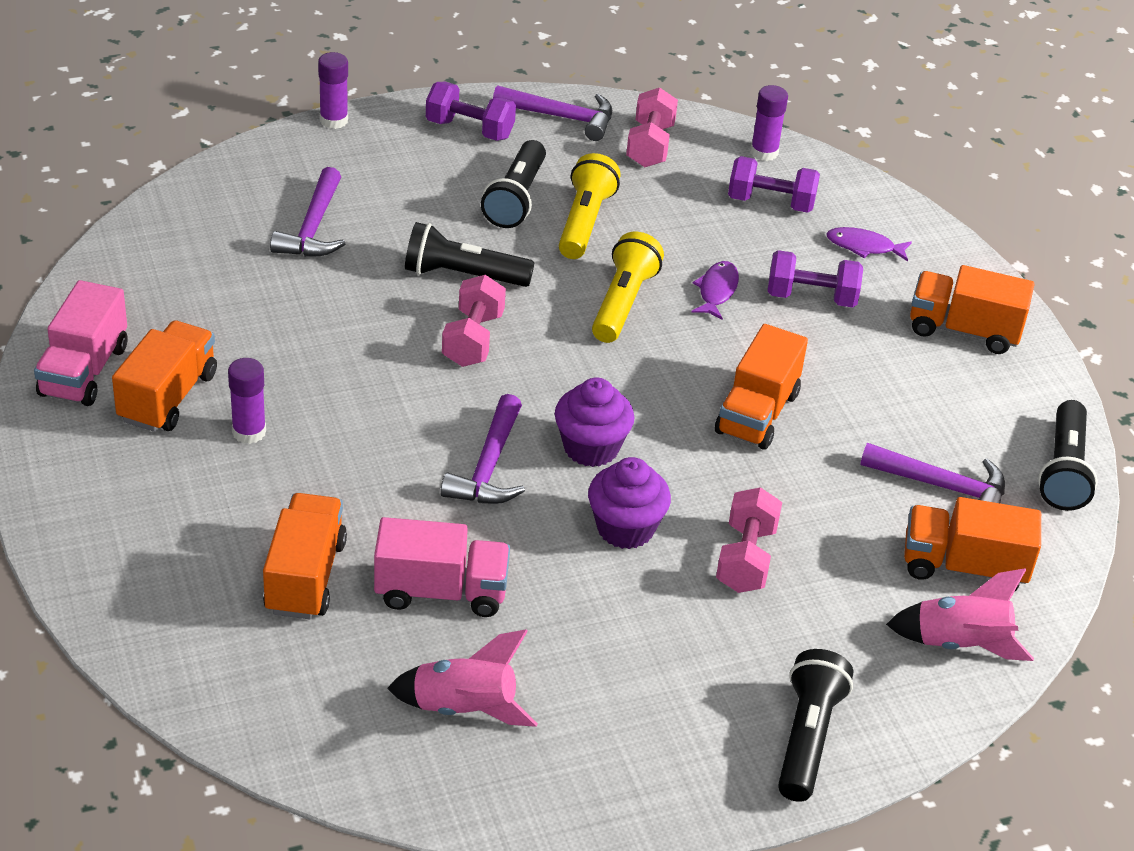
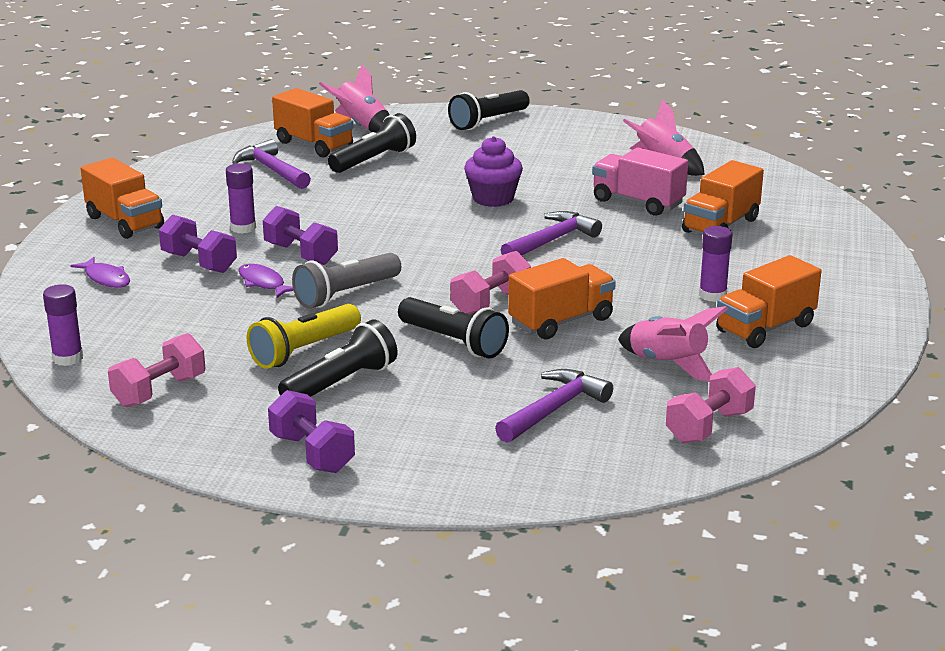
camera: 145 degrees left, 15 degrees down
pink truck [34,280,127,406] -> none
purple glue stick [318,52,348,129] -> purple glue stick moved to [226,163,256,234]
purple hammer [493,85,612,141] -> none
purple cupcake [555,377,635,467] -> none
yellow flashlight [592,232,664,343] -> grey flashlight [292,253,401,309]
purple fish [691,261,739,320] -> purple fish turned 90 degrees clockwise [238,264,294,298]
orange truck [715,324,808,450] -> orange truck moved to [508,258,616,339]
pink dumbbell [716,487,782,593] -> pink dumbbell moved to [666,367,756,443]
purple dumbbell [728,156,820,213] -> purple dumbbell moved to [263,206,338,265]
black flashlight [1038,400,1098,511] -> black flashlight moved to [328,113,416,173]
none -> pink rocket [618,306,728,382]

